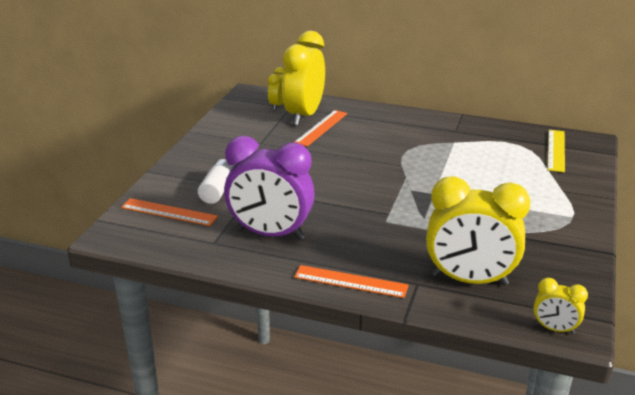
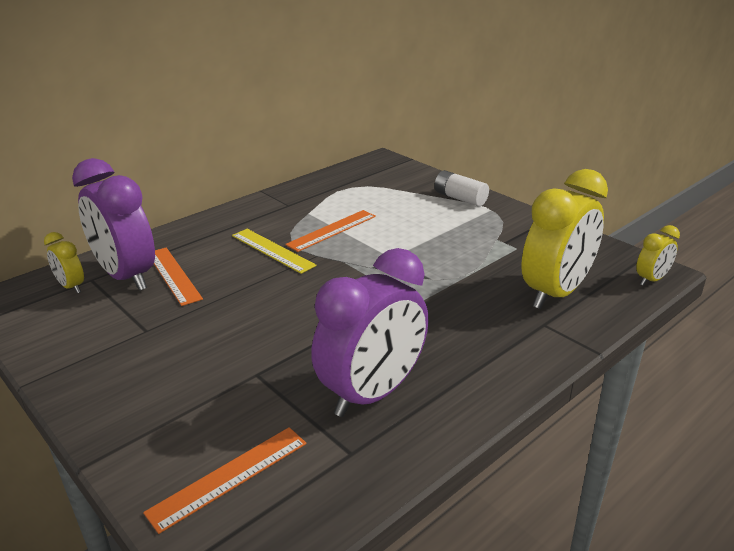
camera: 60 degrees left, 0 degrees up
white battery [198,159,234,204] -> white battery moved to [434,170,489,207]
yellow clock [282,31,325,125] -> purple clock [72,158,155,291]
orange ruler [294,265,409,298] -> orange ruler moved to [285,210,376,252]
yellow ruler [548,130,565,173] -> yellow ruler moved to [232,229,317,274]

